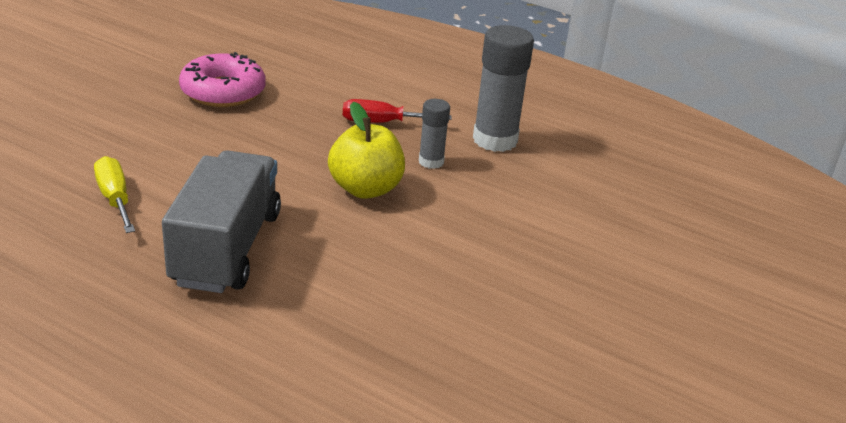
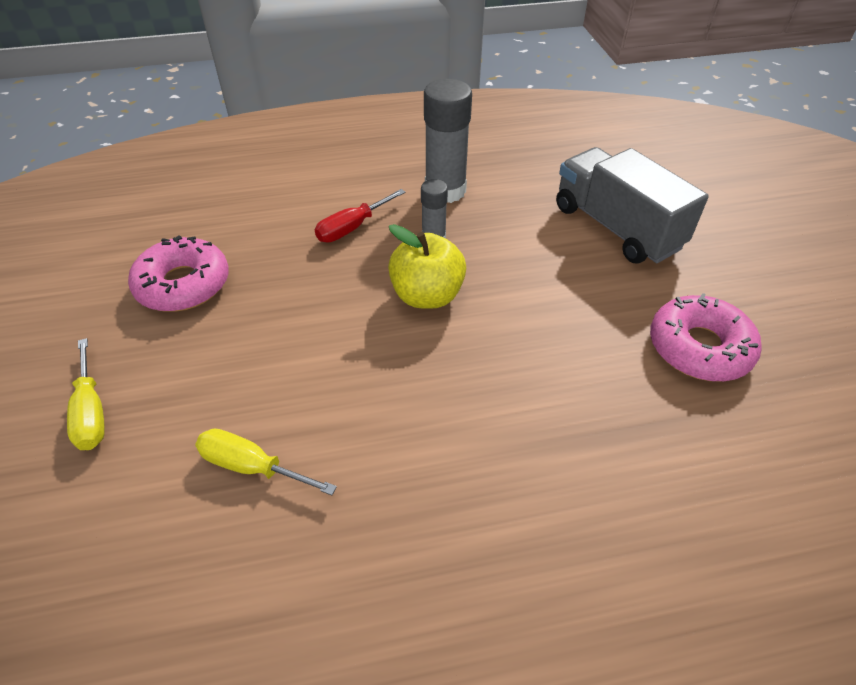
camera: 40 degrees left, 15 degrees up
grey truck [162,150,281,293] -> grey truck moved to [556,147,709,263]
none -> yellow screwdriver [67,338,105,450]
none -> pink donut [650,293,762,381]

